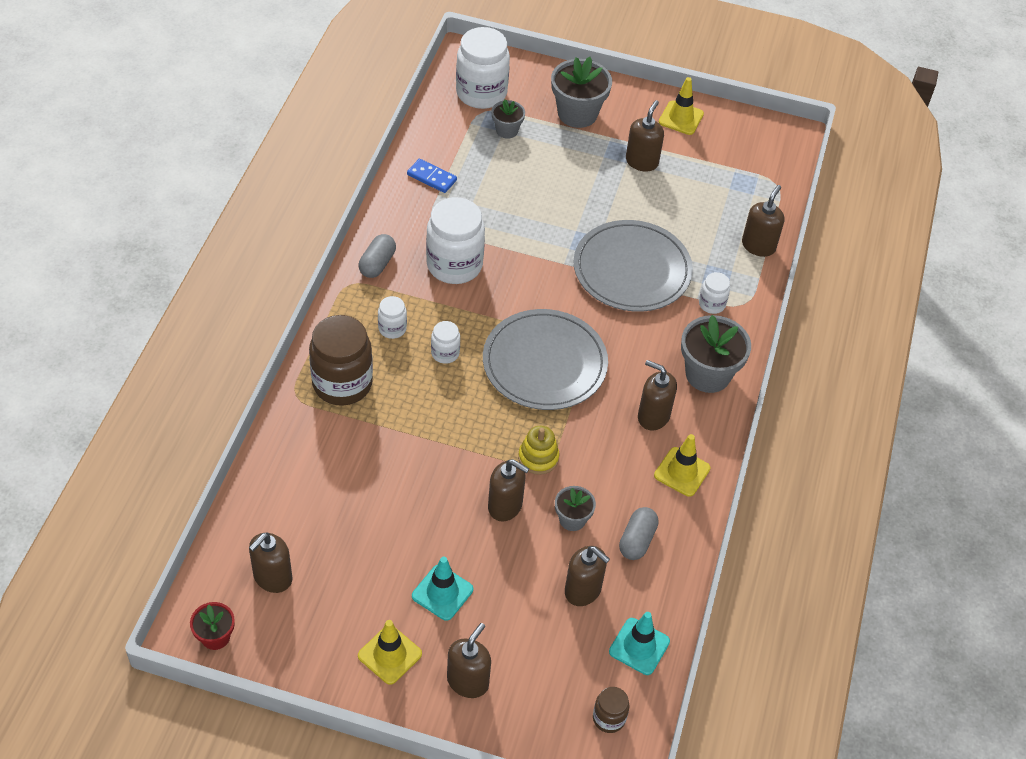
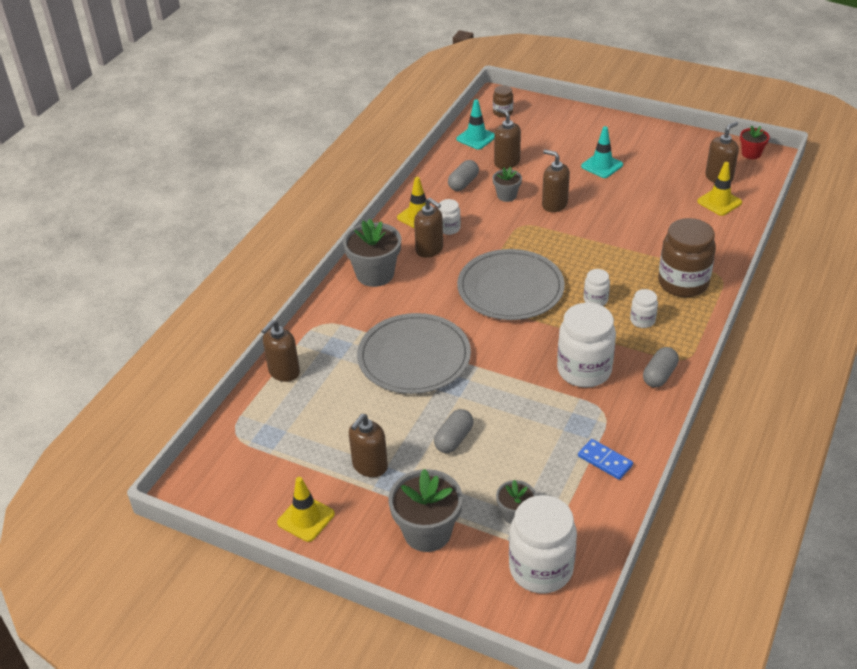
camera: 165 degrees left, 10 degrees down
yellow traffic cone [358,620,422,685] -> yellow traffic cone moved to [697,162,742,216]
brown soap dispenser [447,623,491,698] -> none
yellow stacking toy [518,426,559,475] -> none
white jar [699,272,730,314] -> white jar moved to [438,199,461,235]
none -> grey capsule [434,409,473,453]

